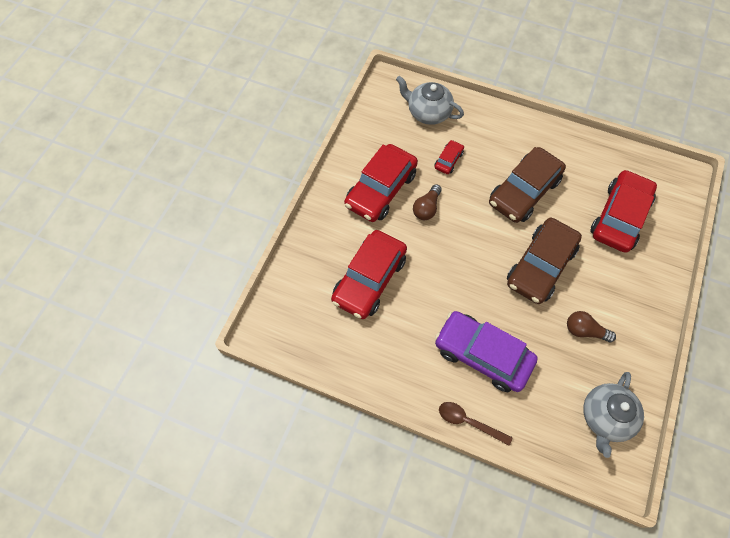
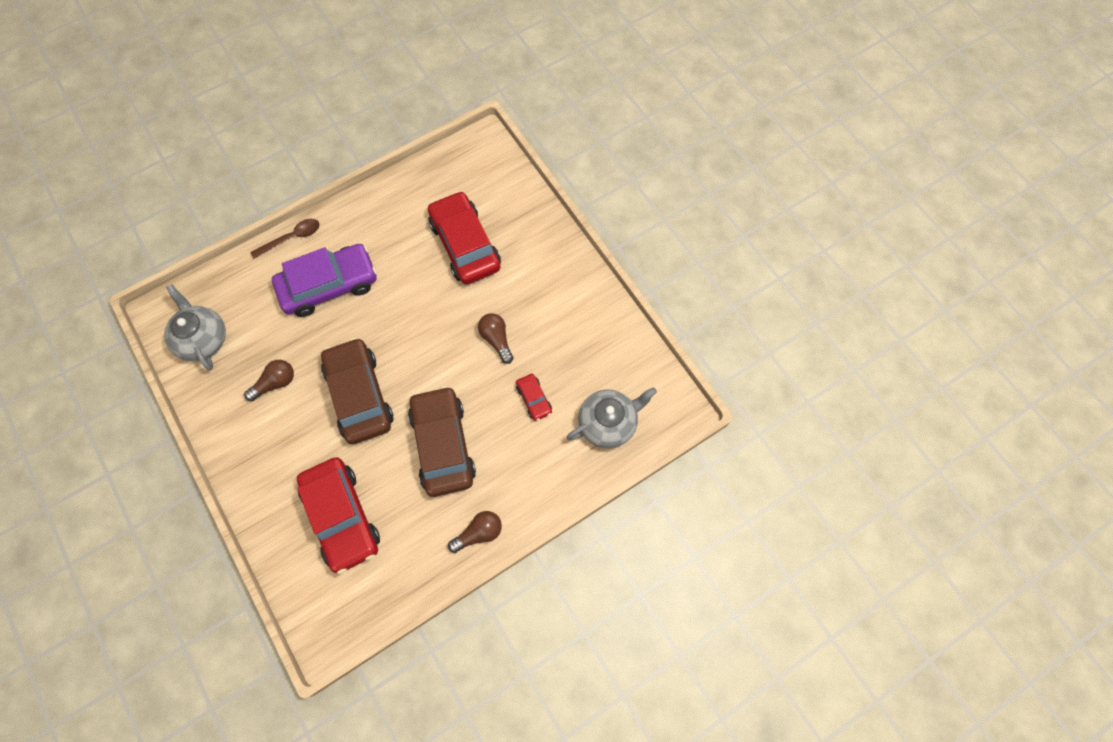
camera: 125 degrees right, 5 degrees up
red car [344,144,418,222] -> none
none -> brown light bulb [448,511,502,553]

